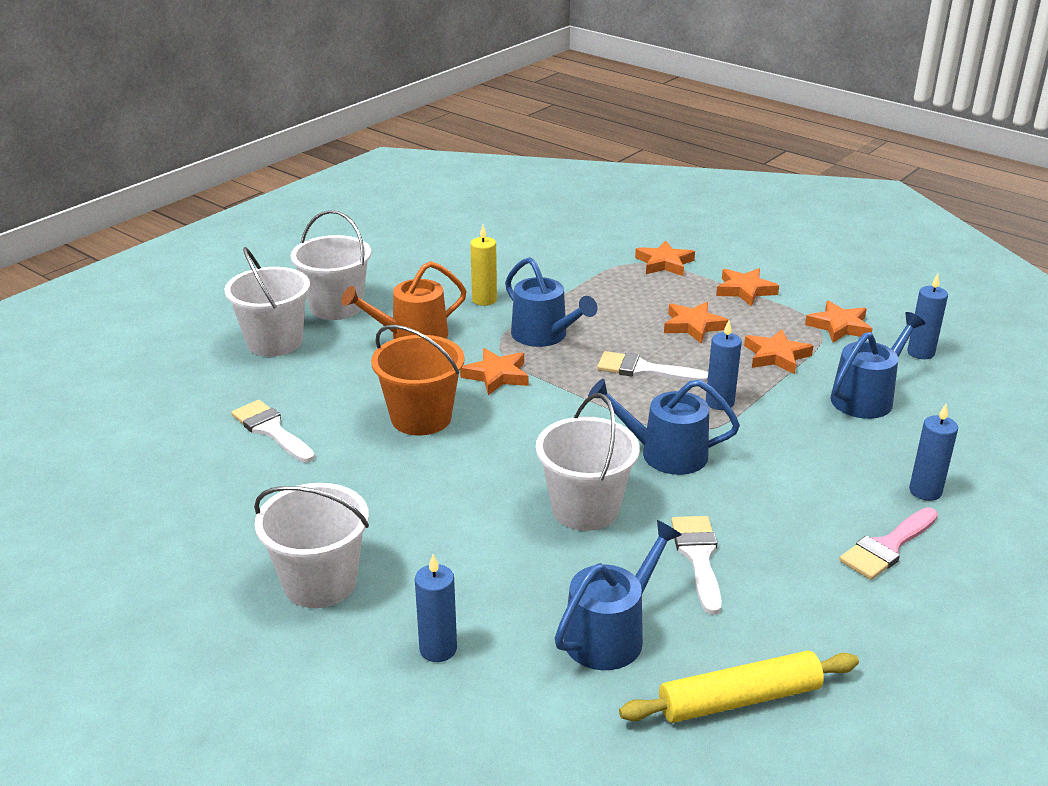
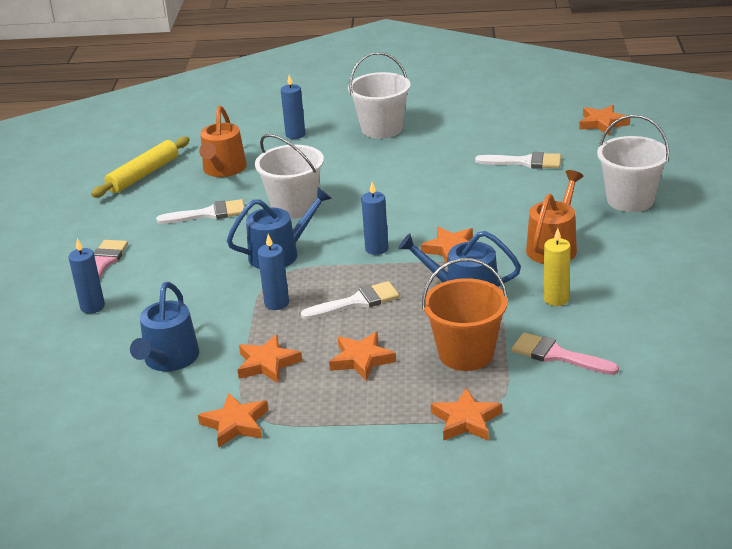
camera: 145 degrees right, 0 degrees up
white bucket [291,210,371,320] -> none
orange bucket [371,325,465,435] -> orange bucket moved to [422,258,508,371]
blue watering can [554,520,682,670] -> orange watering can [199,106,247,177]
white brush [671,516,722,615] -> white brush turned 60 degrees counterclockwise [156,199,245,224]
orange star [716,268,779,307] -> orange star moved to [579,105,630,136]
blue candle [907,274,948,359] -> blue candle moved to [361,182,388,255]
none -> pink brush [511,332,619,375]

